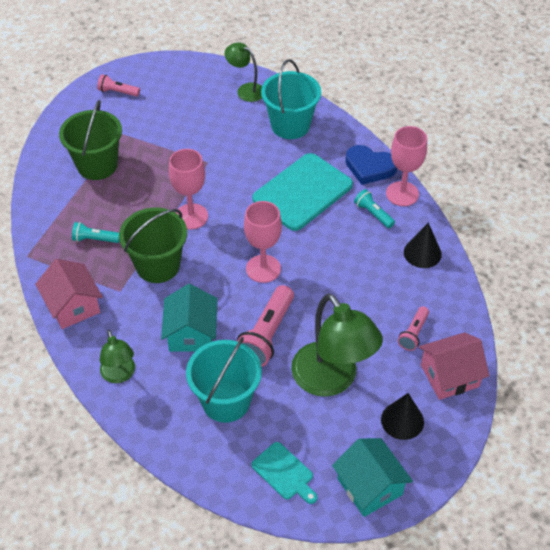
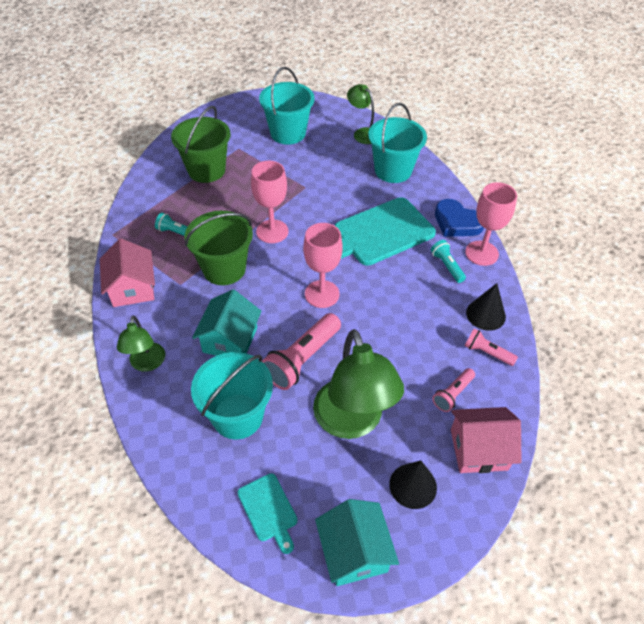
camera: 15 degrees right, 0 degrees up
pink flashlight [97,74,140,97] -> pink flashlight moved to [465,328,518,366]
none -> turquoise bucket [259,67,315,145]

